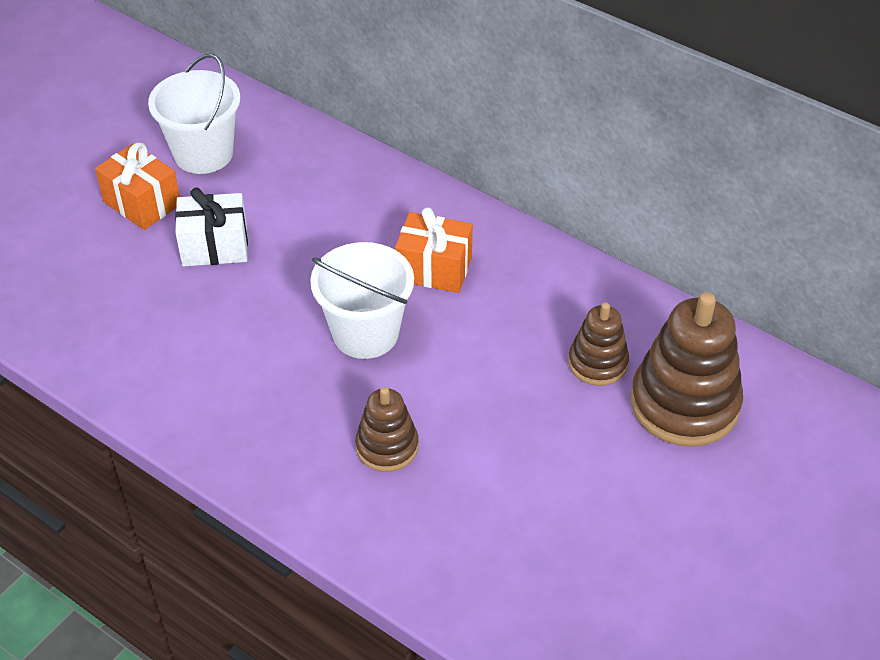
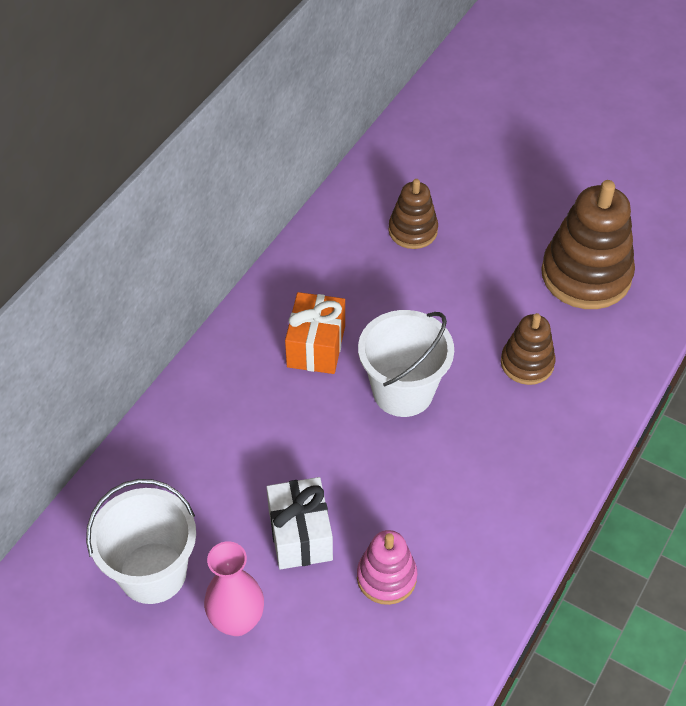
camera: 95 degrees left, 5 degrees up
orange gift [95,143,180,230] -> pink vase [204,541,264,636]
brown stacking toy [631,292,743,447] -> brown stacking toy moved to [541,180,635,309]
none -> pink stacking toy [357,530,417,605]

